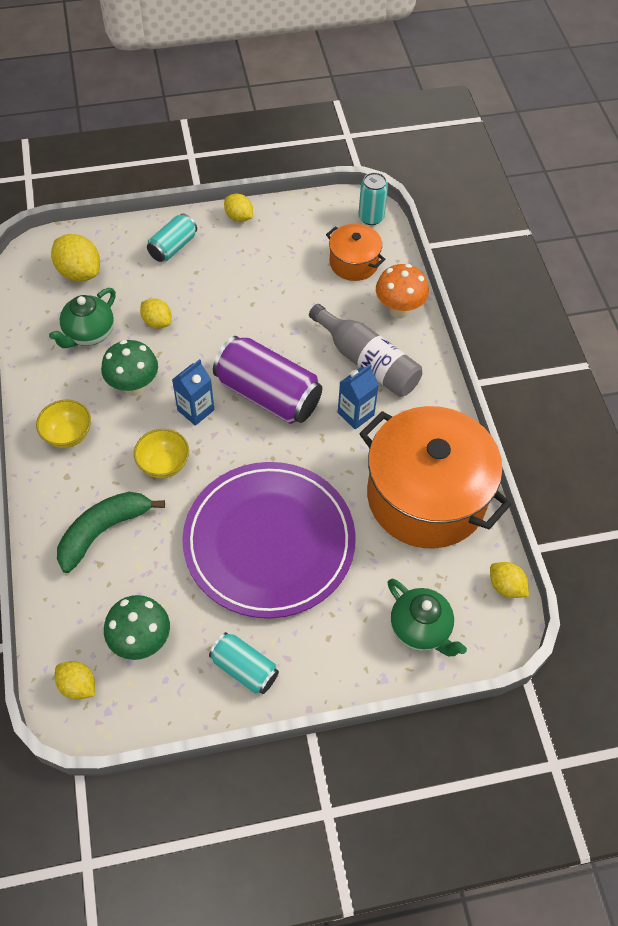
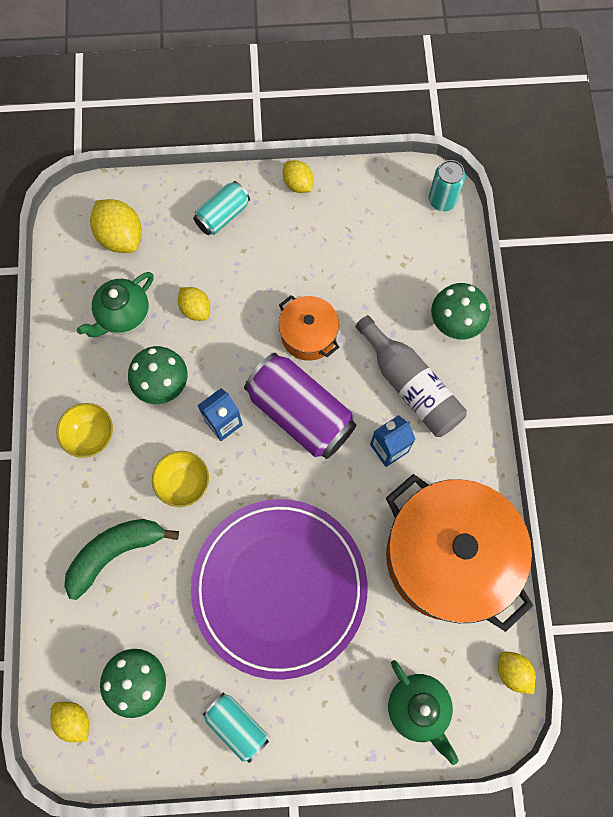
camera: 10 degrees right, 15 degrees up
orange pot [326,224,385,281] -> orange pot moved to [279,295,339,361]
orange mushroom [376,264,429,318] -> green mushroom [431,283,490,339]

